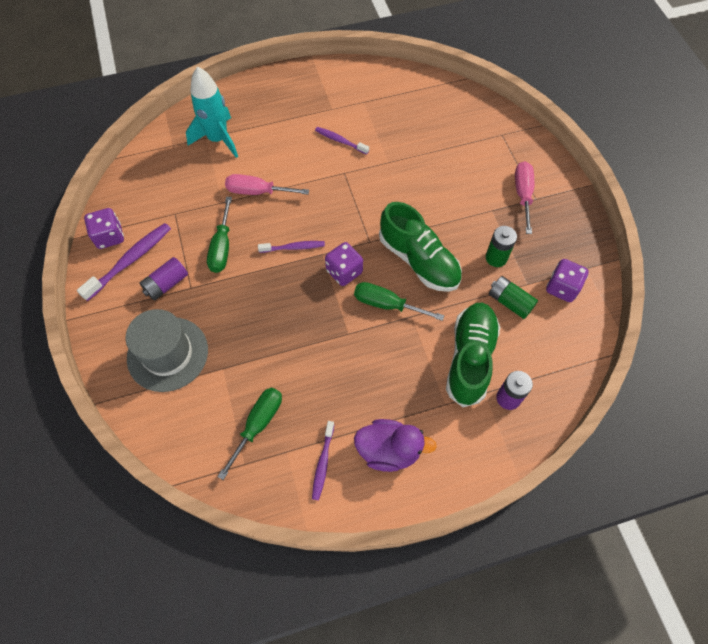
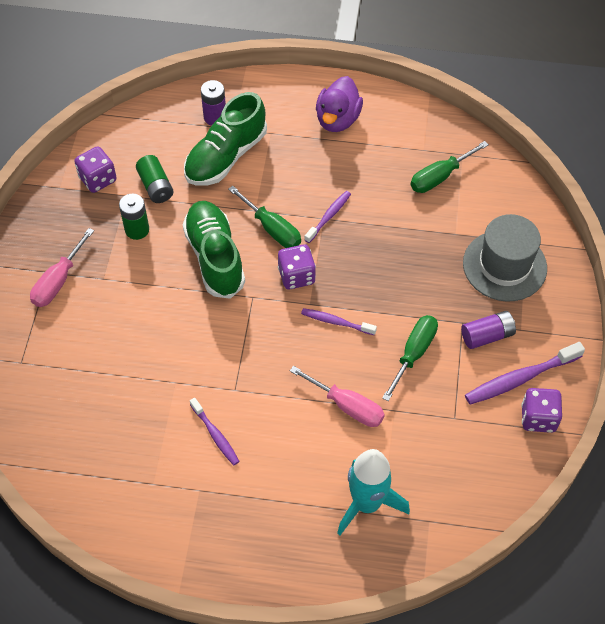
camera: 155 degrees left, 5 degrees down
purple toothbrush [312,421,334,500] -> purple toothbrush moved to [304,191,351,243]
purple duck [354,419,437,472] -> purple duck turned 105 degrees counterclockwise [316,76,363,132]

